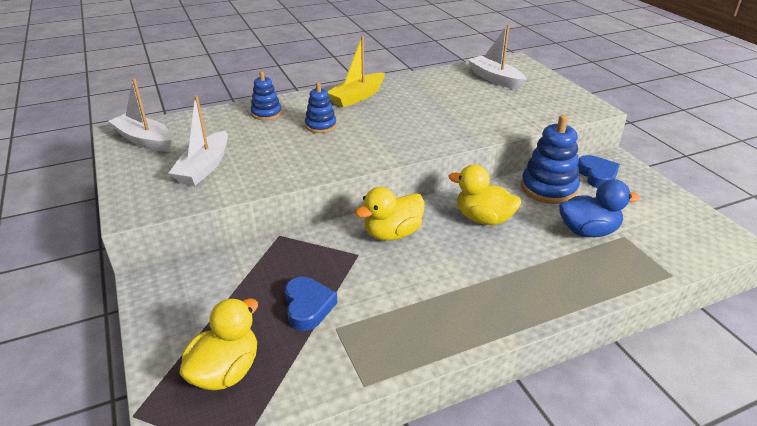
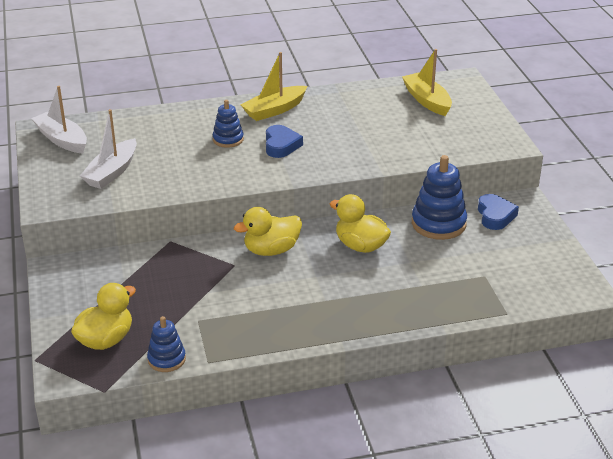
camera: 10 degrees right, 0 degrees up
blue stacking toy [251,71,282,120] -> blue stacking toy moved to [147,316,186,372]
blue heart [285,277,338,331] -> blue heart moved to [266,125,303,158]
white boat [468,25,526,90] -> yellow boat [402,49,452,116]
blue duck [559,179,640,237] -> none

